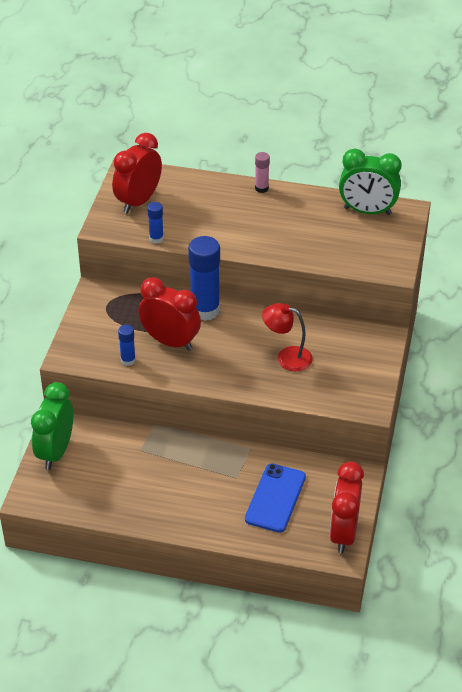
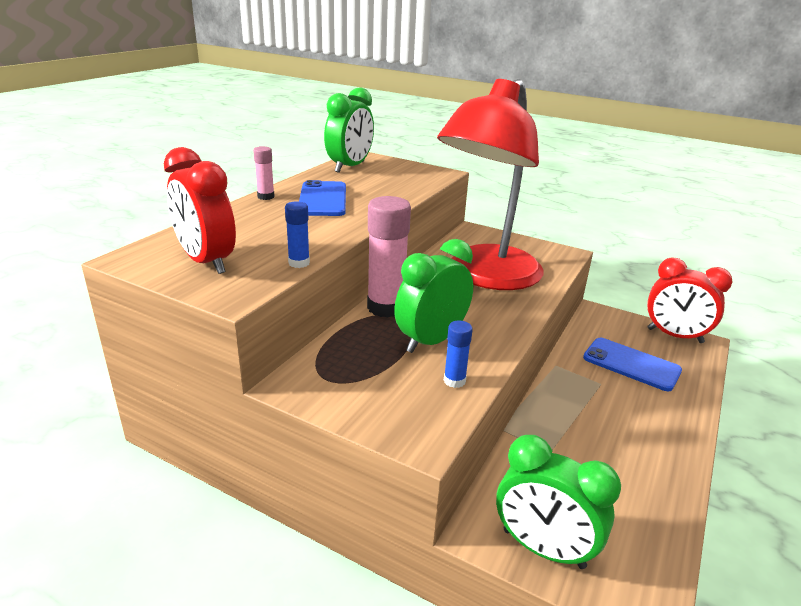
camera: 75 degrees left, 15 degrees down
red clock [138,277,201,351] -> green clock [394,239,473,353]
blue glue stick [188,236,220,321] -> pink glue stick [367,196,411,318]
red lamp [262,303,313,371] -> red lamp [437,79,543,290], size x2.42
none -> blue phone [299,180,346,216]

